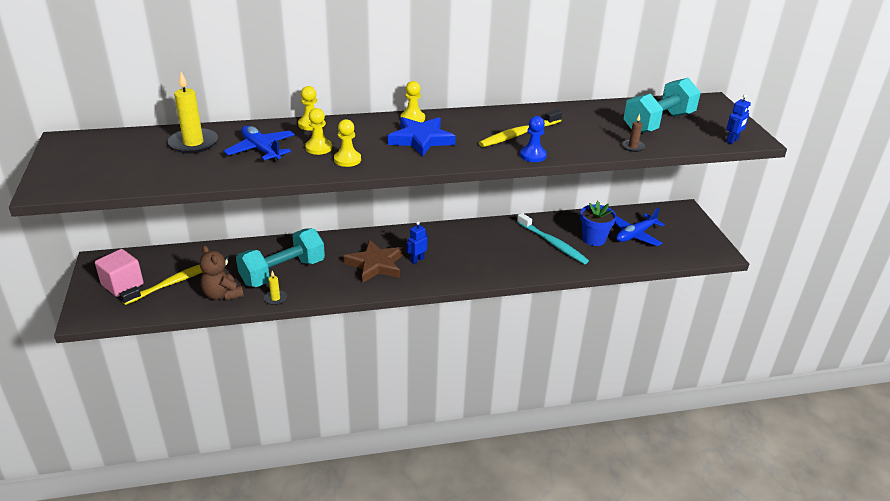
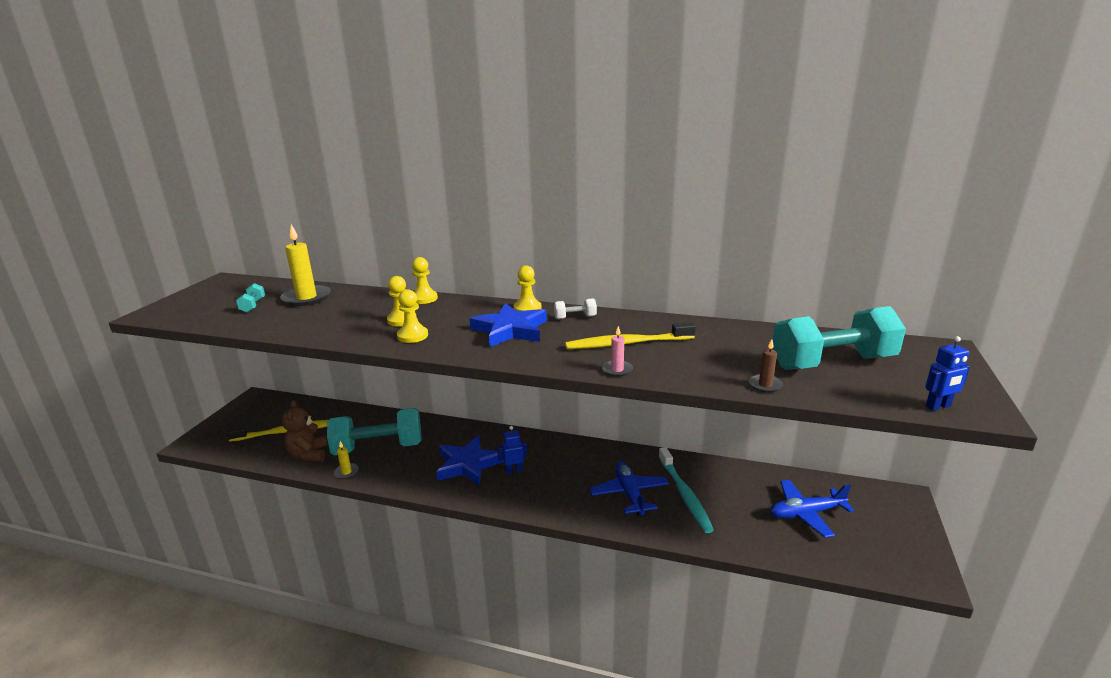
camera: 30 degrees right, 10 degrees down
pink cube [95,249,144,297] -> none
blue plane [224,126,295,162] -> blue plane moved to [590,461,669,516]
brown star [343,239,403,283] -> blue star [436,435,504,486]
blue pawn [520,116,547,162] -> pink candle [602,326,633,377]
blue flower pot [580,201,616,246] -> none
none -> turquoise dumbbell [236,283,265,313]
none -> white dumbbell [554,298,597,320]

